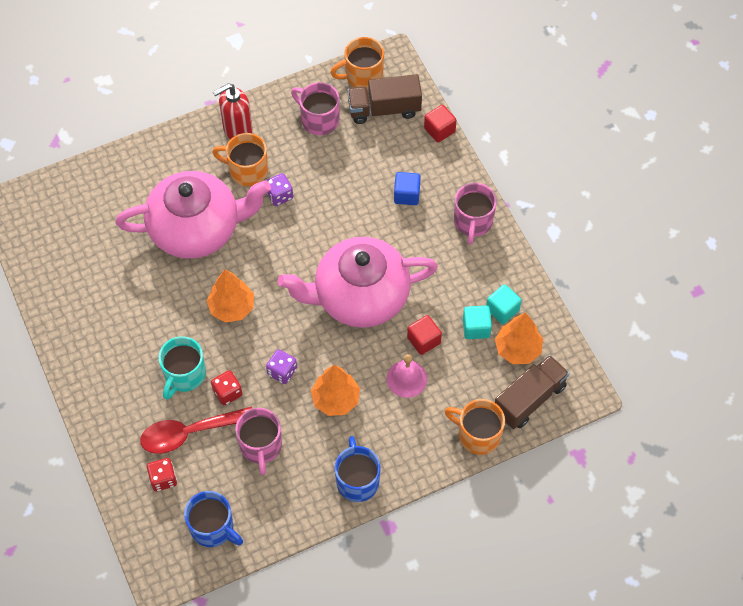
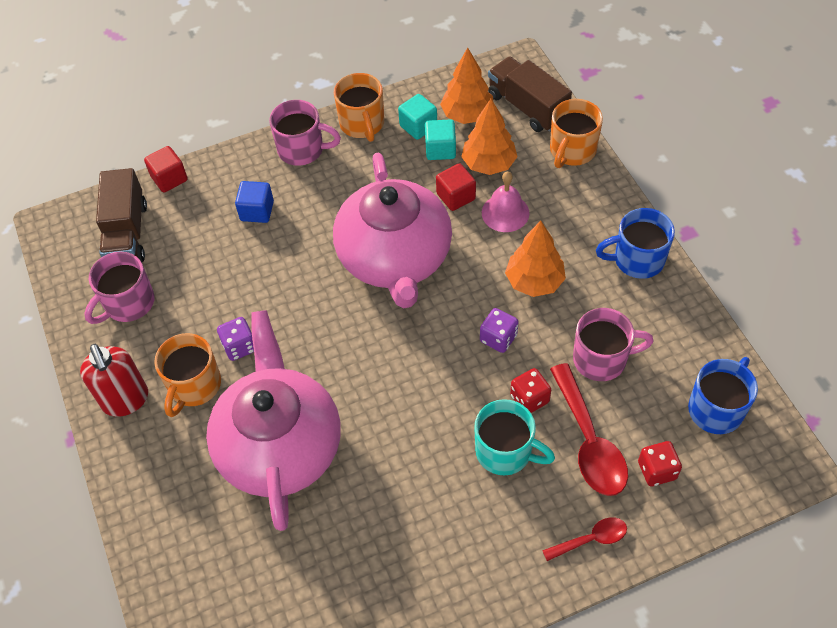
camera: 85 degrees left, 5 degrees down
orange tree [207,269,254,323] -> orange tree moved to [461,99,518,175]
orange mug [330,37,384,89] -> orange mug moved to [334,73,384,142]
none -> red spoon [542,517,627,561]

